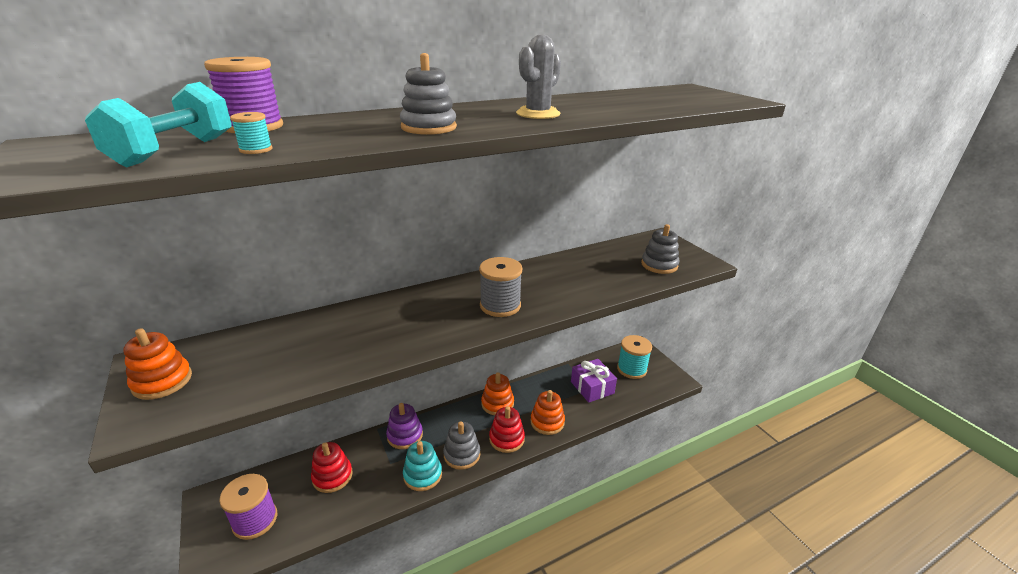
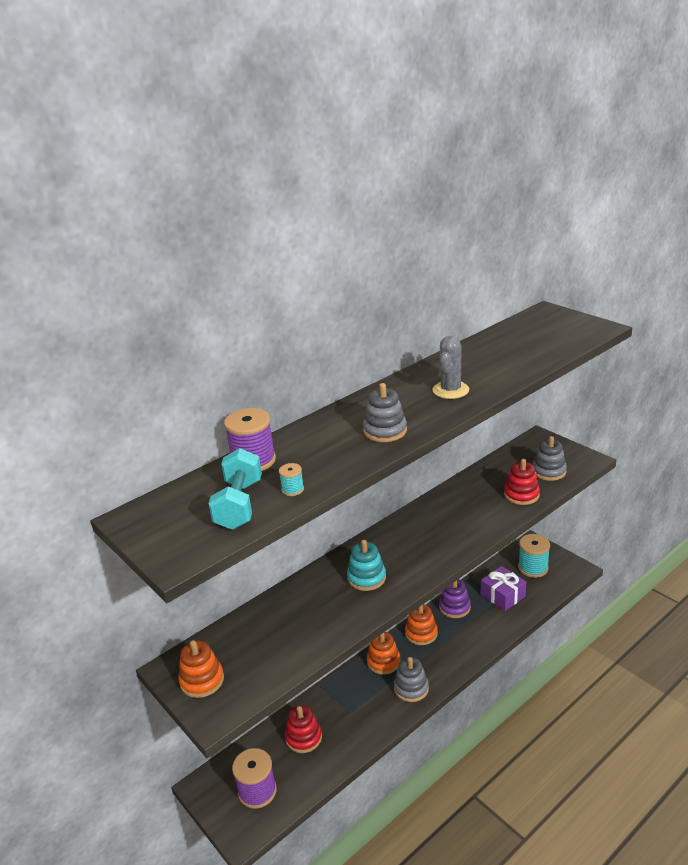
camera: 10 degrees left, 0 degrees up
purple stacking toy [386,403,423,449] -> purple stacking toy moved to [439,579,471,618]
turquoise stacking toy [403,441,442,491] -> turquoise stacking toy moved to [347,540,386,591]
grey spool [479,257,522,317] -> none
red stacking toy [489,406,525,453] -> red stacking toy moved to [504,459,540,505]
orange stacking toy [531,390,565,435] -> orange stacking toy moved to [367,632,401,675]

